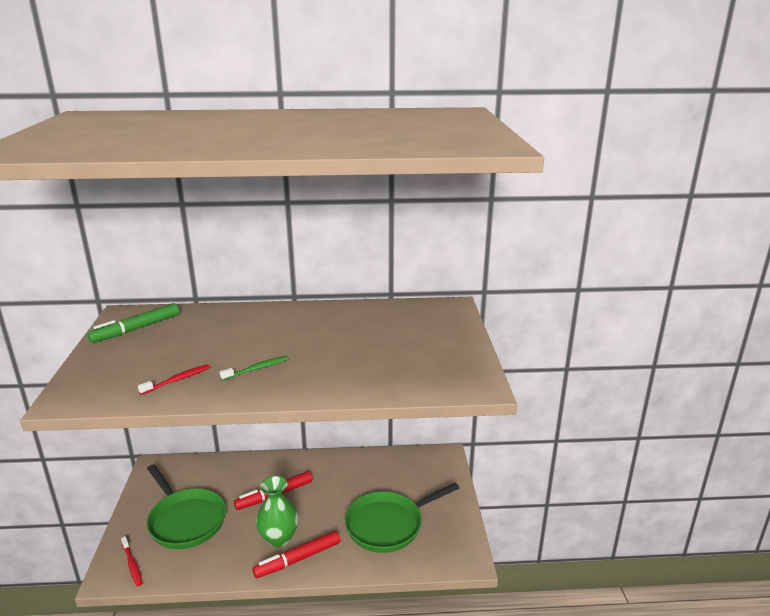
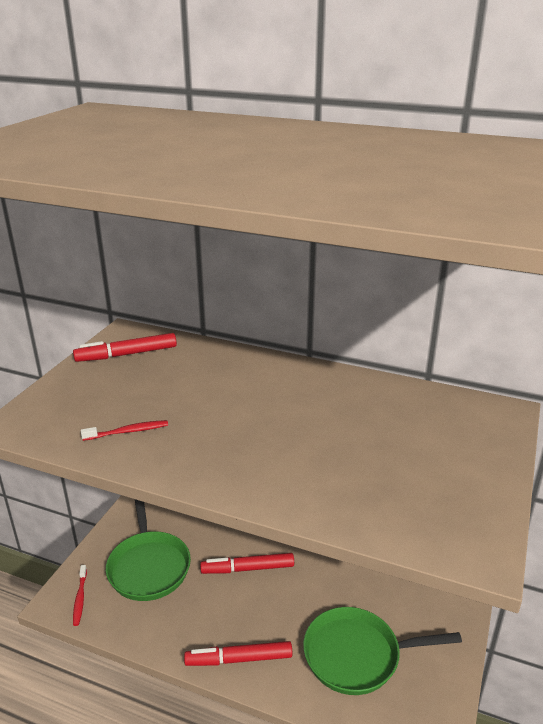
camera: 25 degrees right, 5 degrees up
green marker [87,303,179,343] -> red marker [73,333,177,362]
green toothbrush [220,356,289,381] -> none
green vase [256,476,299,547] -> none

